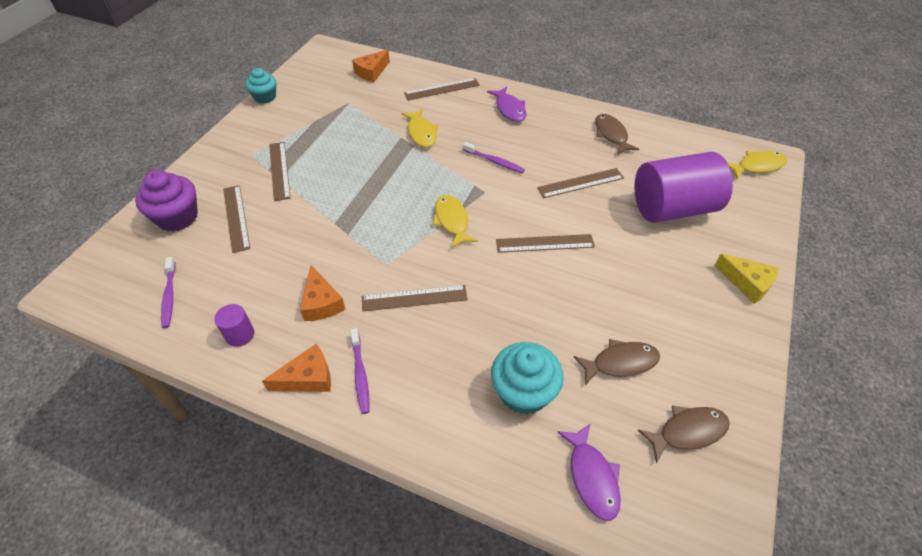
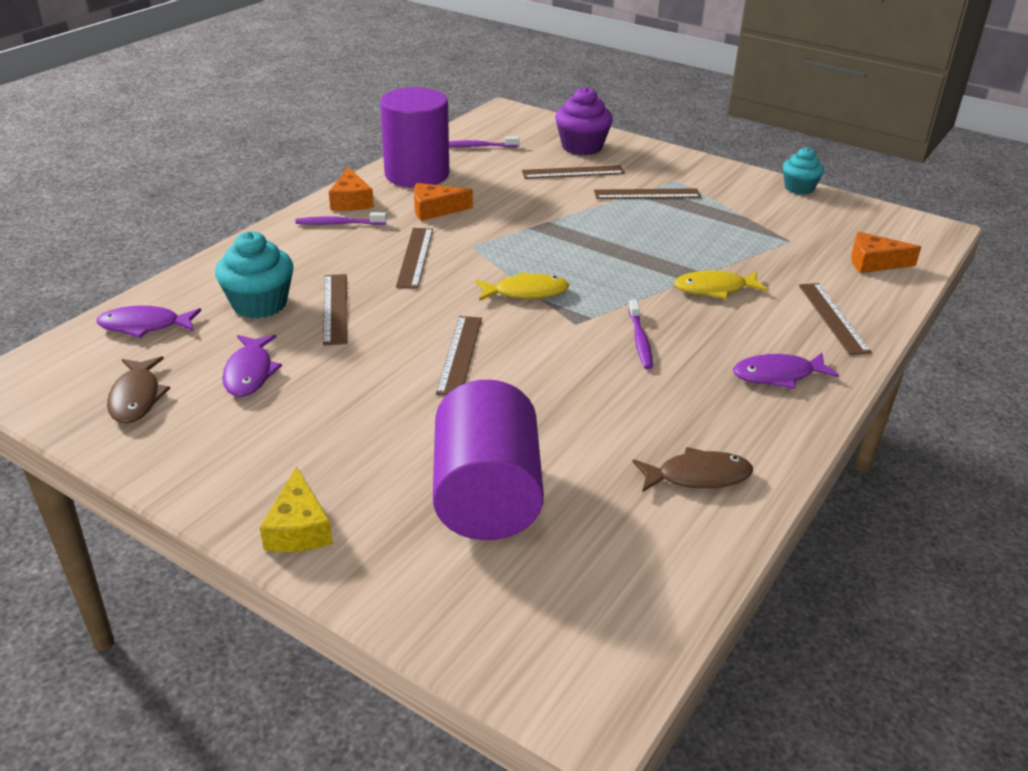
camera: 100 degrees right, 15 degrees down
purple cylinder [214,304,254,347] -> purple cylinder [380,87,449,188], size x2.44
orange cheese [352,49,390,82] -> orange cheese turned 45 degrees counterclockwise [851,231,921,273]
purple toothbrush [463,142,525,173] -> purple toothbrush turned 45 degrees counterclockwise [628,300,653,369]
brown ruler [537,168,624,198] -> brown ruler moved to [323,274,348,345]
brown fish [574,339,660,385] -> purple fish [222,335,282,397]
yellow cheese [714,254,779,304] -> yellow cheese turned 60 degrees counterclockwise [260,466,333,552]
yellow fish [727,151,787,179] -> none

